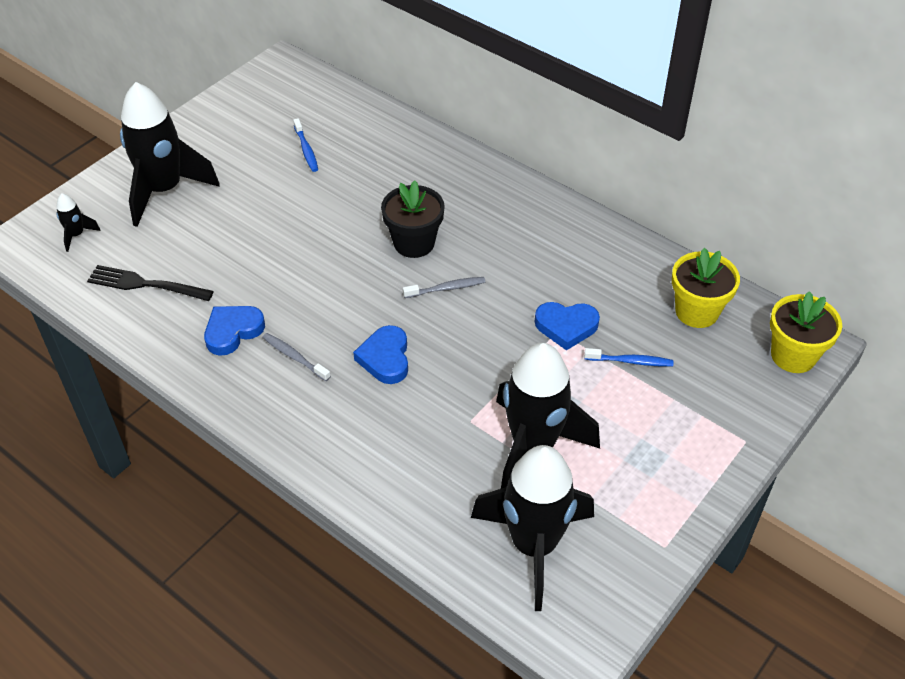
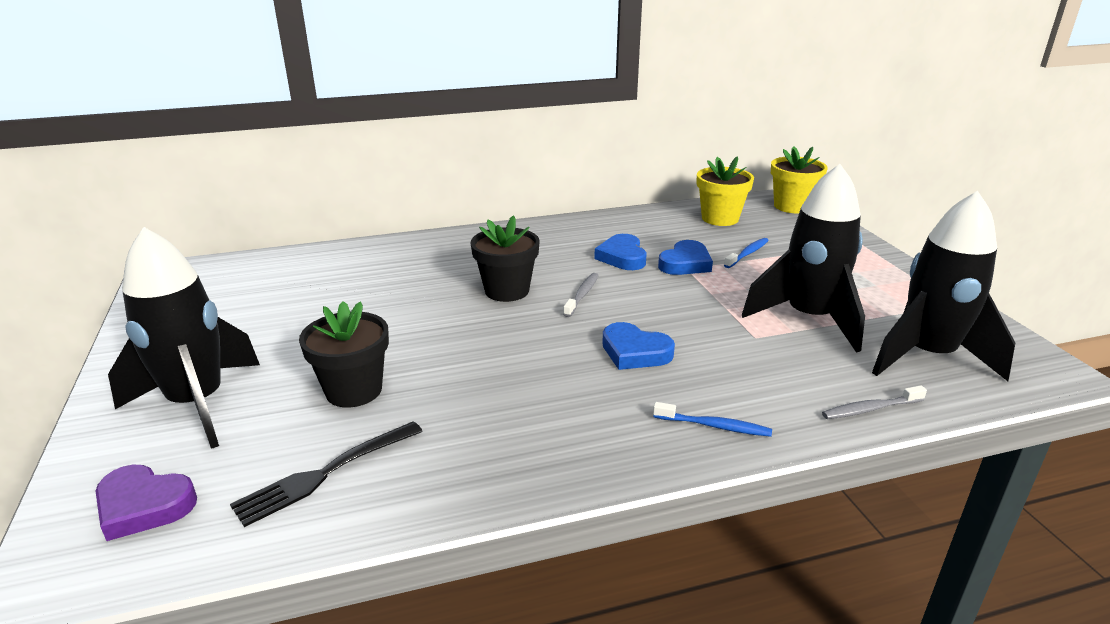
camera: 55 degrees left, 20 degrees down
black rocket [56,193,101,252] -> purple heart [95,465,197,541]
blue heart [204,306,265,356] -> blue heart moved to [594,234,647,270]
grey toothbrush [262,333,331,381] -> grey toothbrush moved to [822,385,927,419]
blue toothbrush [293,118,318,172] -> blue toothbrush moved to [653,402,772,437]
none -> black flower pot [299,301,389,407]

